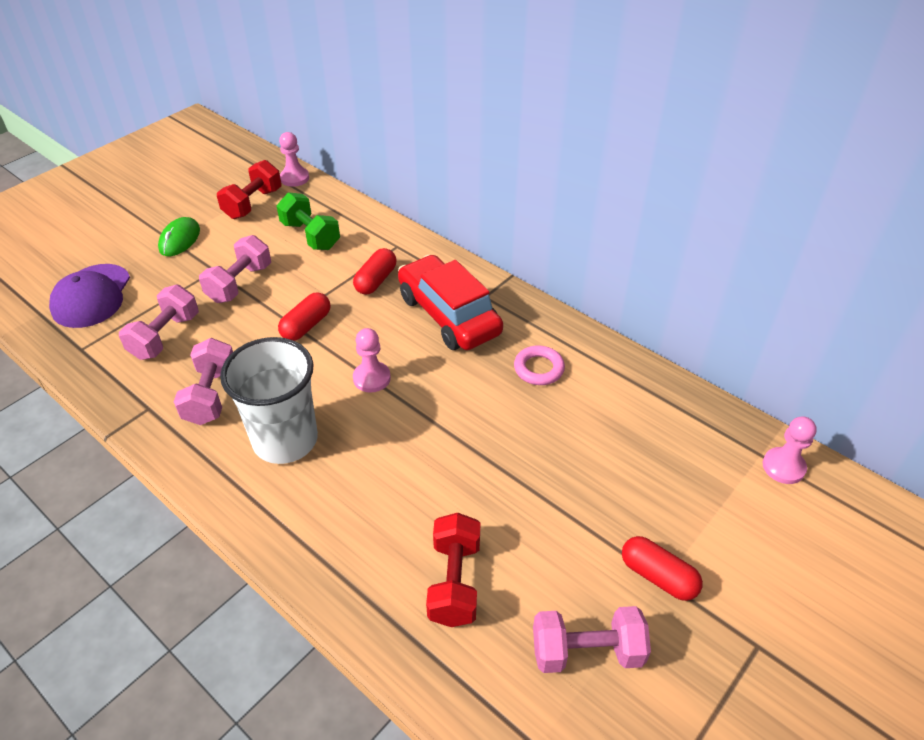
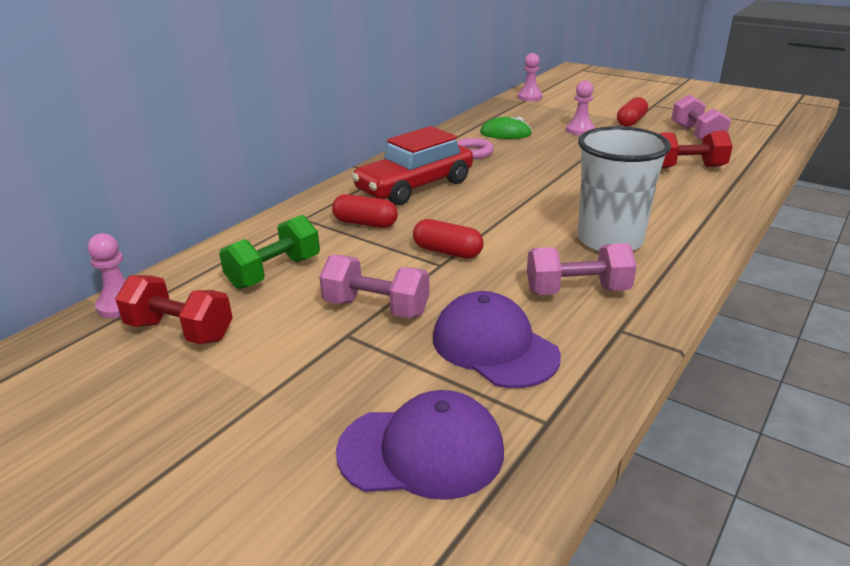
camera: 95 degrees left, 15 degrees down
pink dumbbell [119,285,199,360] -> purple cap [433,291,561,388]
green mouse [158,217,200,256] -> green mouse moved to [480,117,532,139]
pink pawn [353,328,391,392] -> pink pawn moved to [566,81,595,136]

